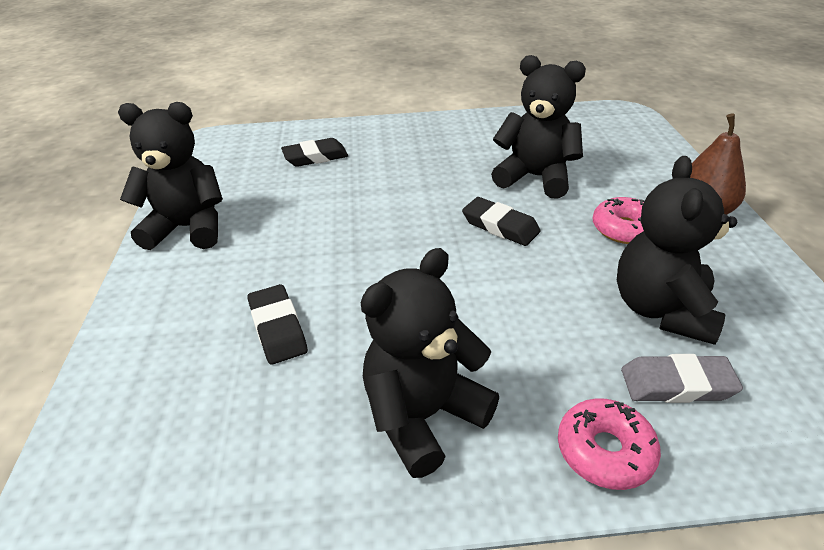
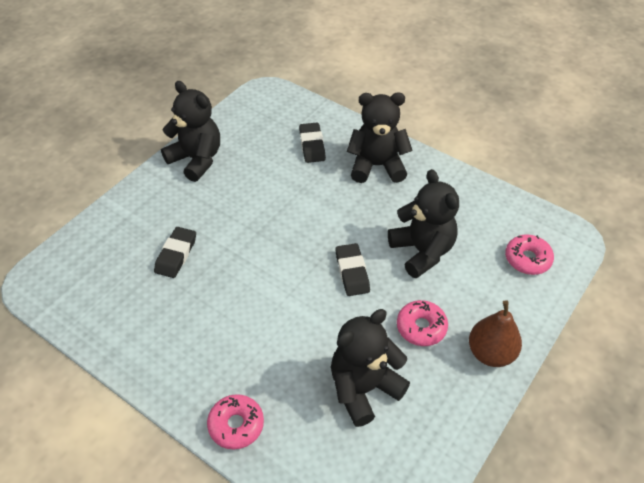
camera: 40 degrees right, 10 degrees up
black eraser [281,138,348,167] -> black eraser turned 60 degrees clockwise [299,123,326,163]
black teddy bear [361,248,499,478] -> black teddy bear moved to [347,93,413,183]
grey eraser [621,354,743,403] -> none
none -> pink donut [505,235,554,275]

